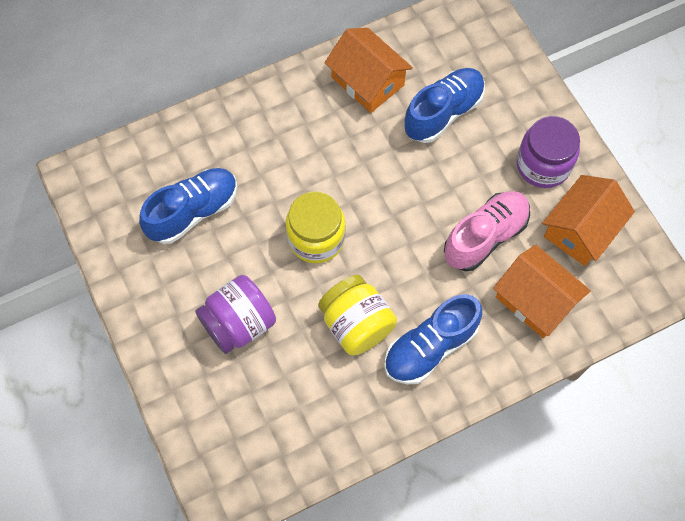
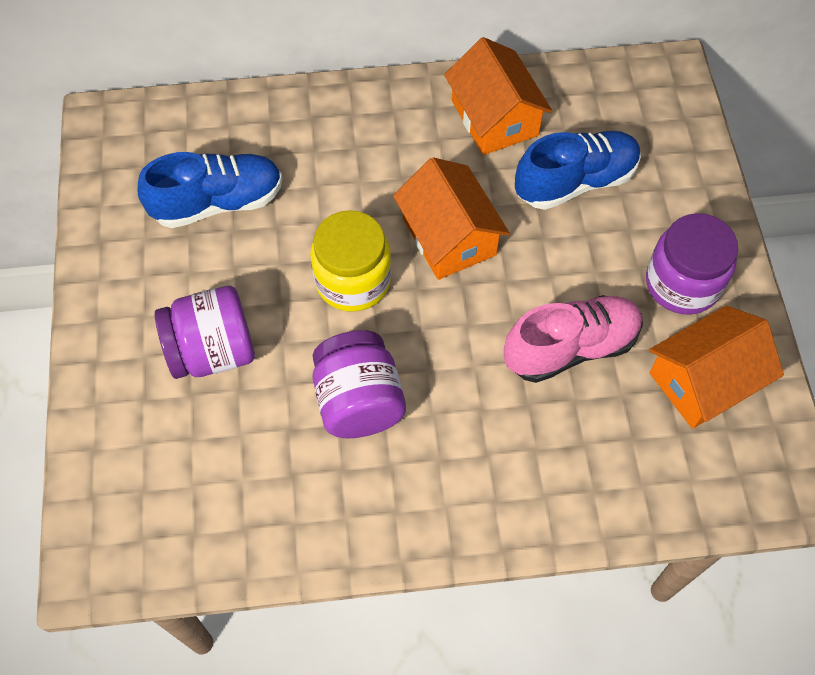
camera: 20 degrees right, 5 degrees down
yellow jar [318,275,397,355] -> purple jar [313,330,406,438]
blue shoe [384,294,482,385] -> none
orange house [493,245,591,338] -> orange house moved to [393,157,510,280]

